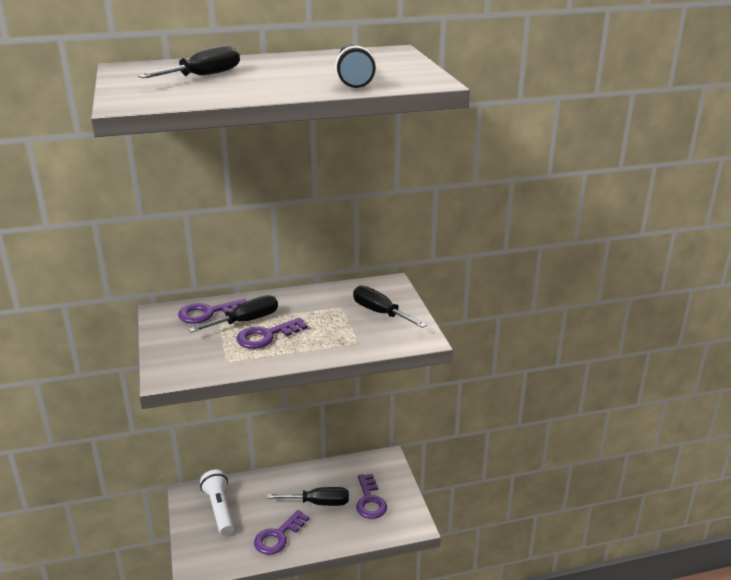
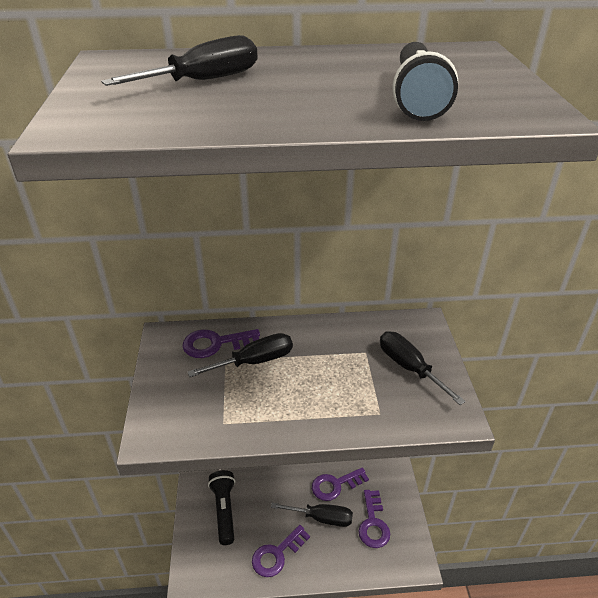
camera: 10 degrees right, 10 degrees up
white flashlight [200,470,234,536] -> black flashlight [208,470,235,545]
purple key [237,318,308,349] -> purple key moved to [312,467,369,501]

